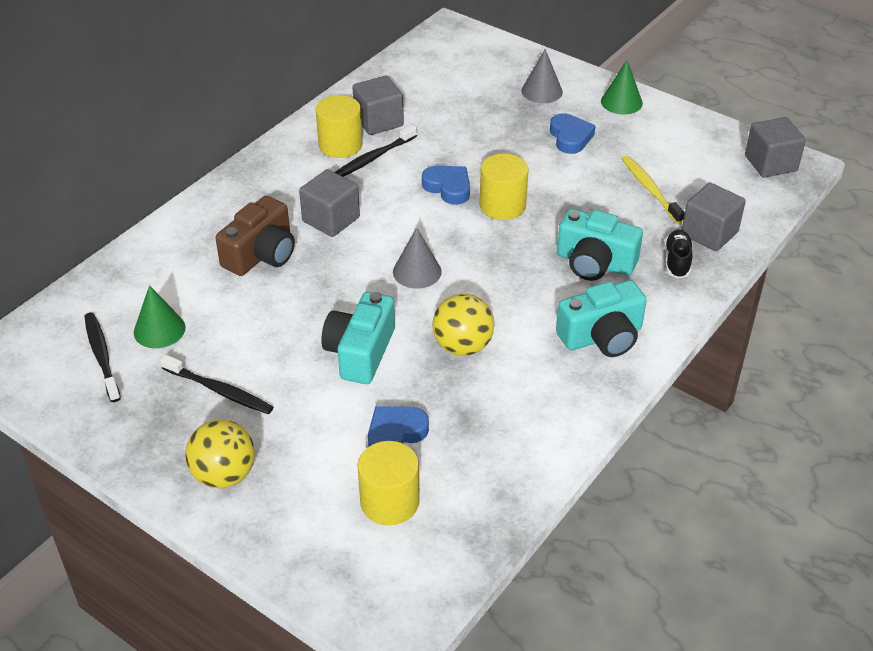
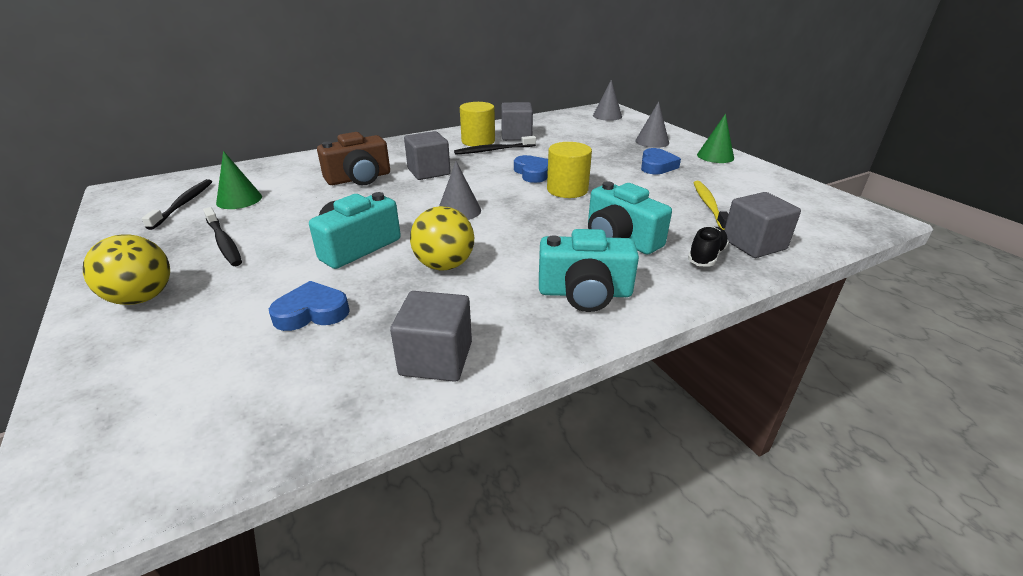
camera: 25 degrees right, 10 degrees down
yellow cylinder [358,441,420,525] -> none
grey cube [745,117,806,178] -> grey cube moved to [390,291,472,382]
none -> grey cone [593,80,622,121]

